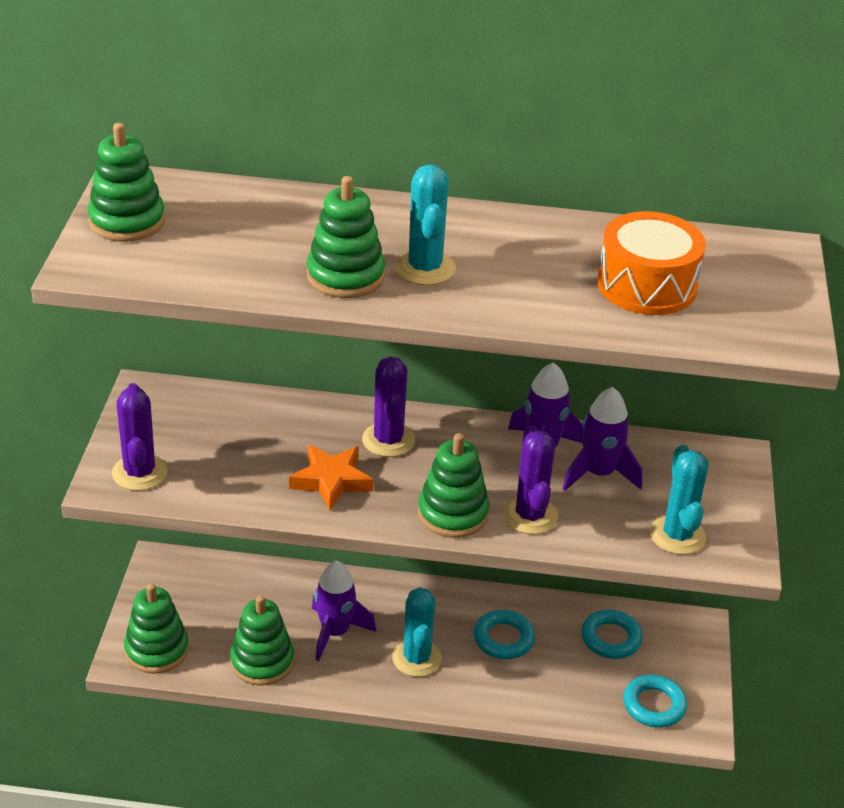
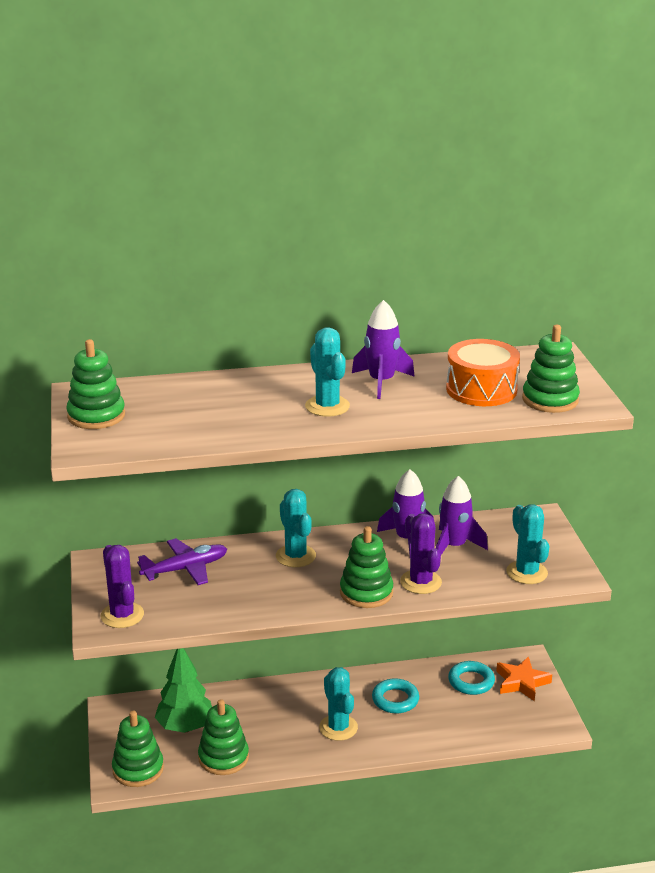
camera: 15 degrees left, 10 degrees down
orange star [289,445,373,511] -> orange star moved to [496,656,552,701]
green stacking toy [307,176,385,298] -> green stacking toy moved to [522,325,580,413]
purple rocket [312,561,376,661] -> purple rocket moved to [352,300,415,399]
purple cactus [362,357,415,457] -> turquoise cactus [276,489,316,567]
turquoise ring [623,674,687,728] -> none
none -> purple plane [137,538,227,585]
none -> green tree [155,648,212,733]

